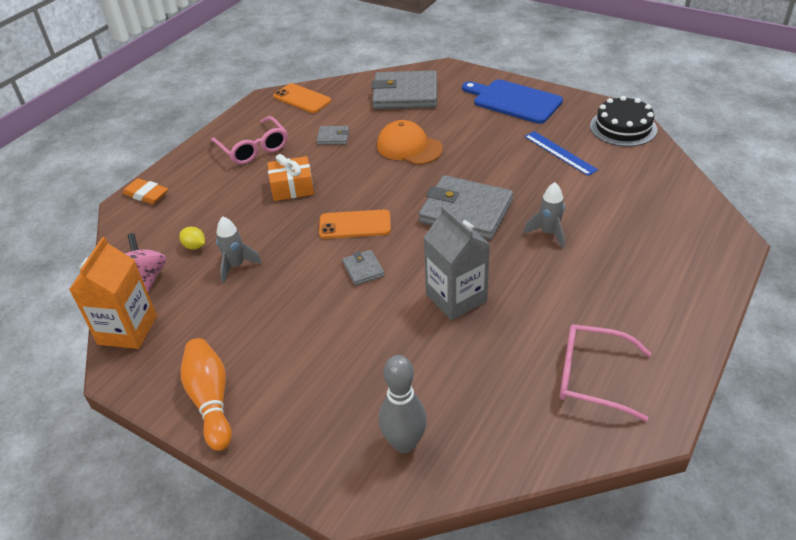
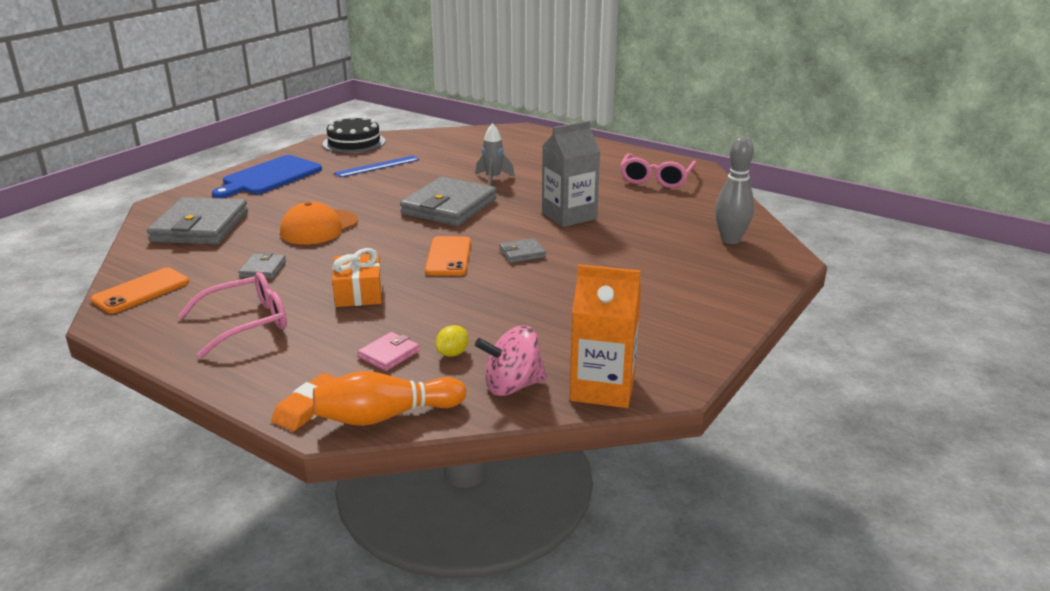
camera: 90 degrees left, 15 degrees down
orange bowling pin [181,338,232,451] -> orange bowling pin moved to [313,371,466,426]
grey rocket [216,216,262,283] -> none
none -> pink wallet [357,332,420,371]

